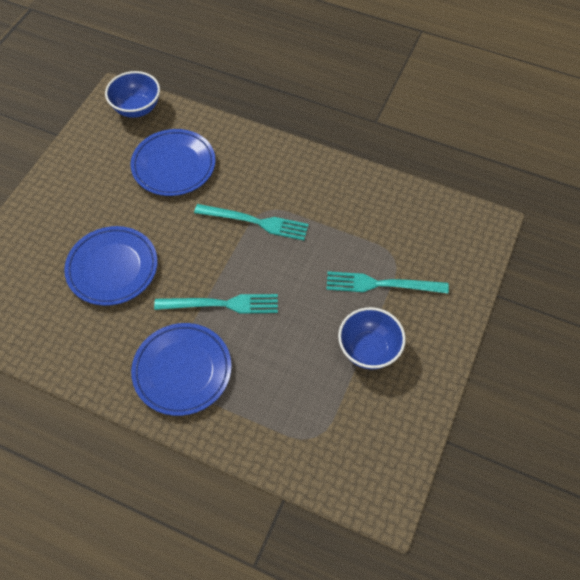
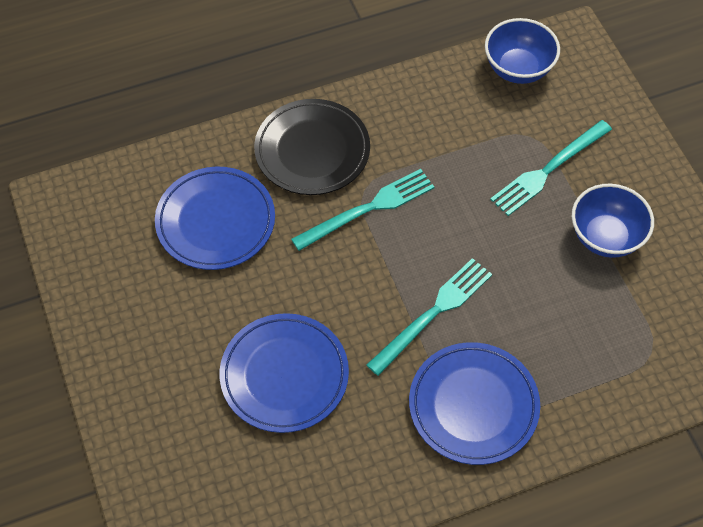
camera: 45 degrees left, 0 degrees up
blue bowl [105,71,160,118] -> blue bowl moved to [485,18,560,84]
none -> black plate [254,99,370,195]

